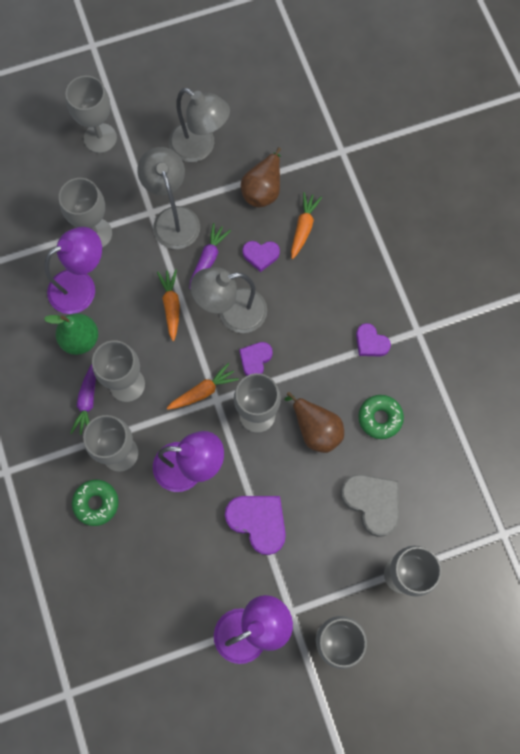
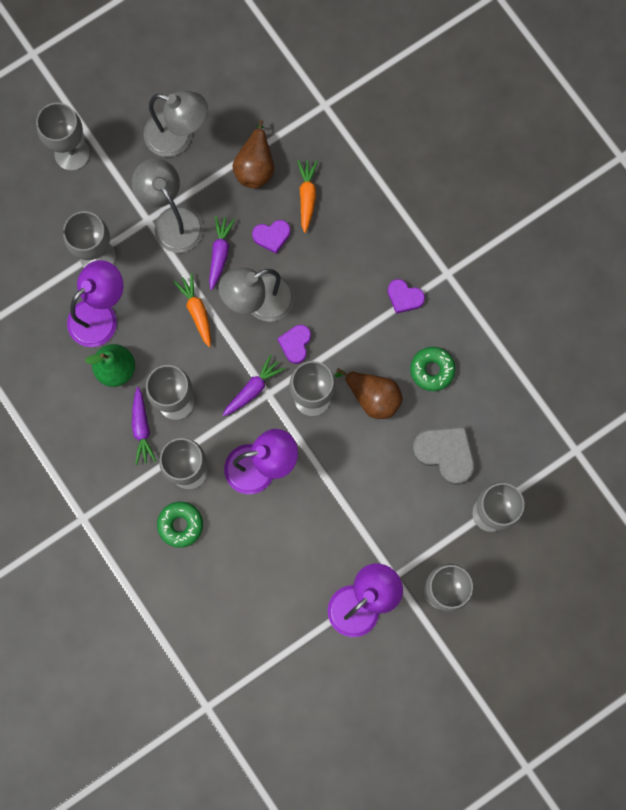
camera: 15 degrees left, 5 degrees up
orange carrot [167,363,239,410] -> purple carrot [222,355,285,417]
purple heart [225,496,286,555] -> none

